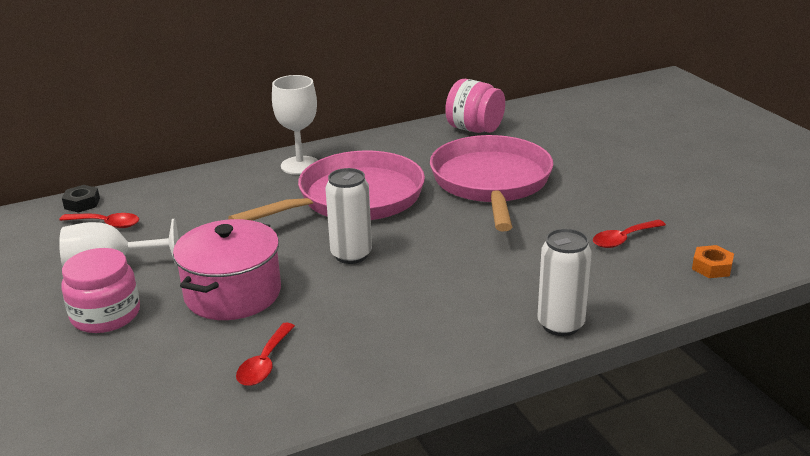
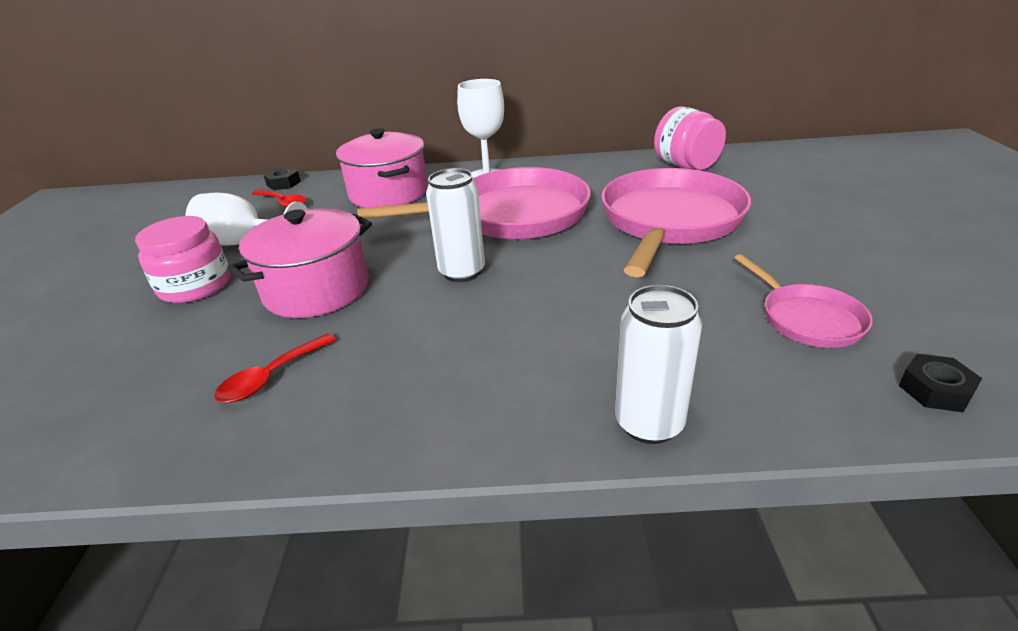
camera: 25 degrees right, 5 degrees up
red spoon [593,220,666,248] -> pink pan [734,254,873,348]
orange nut [692,245,734,278] -> black nut [898,354,982,413]
none -> pink pot [336,128,428,208]

